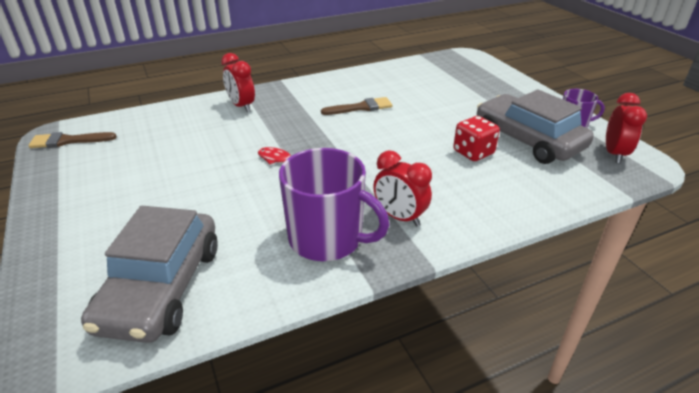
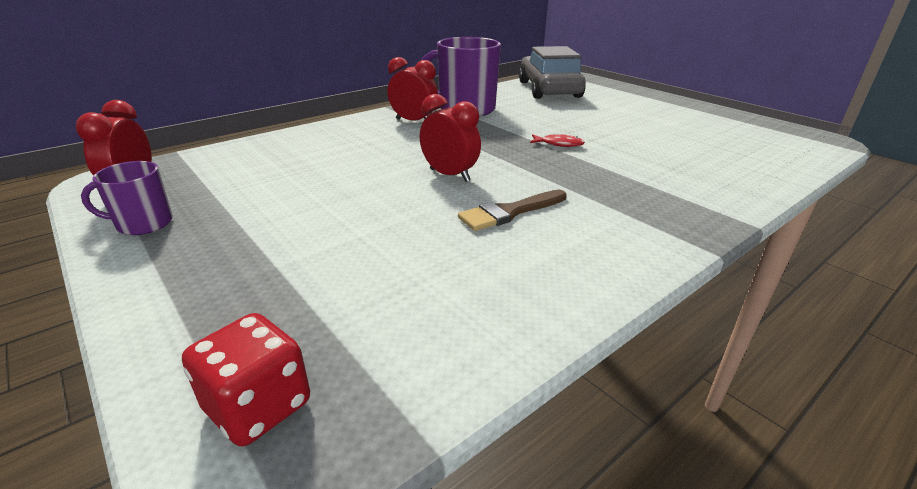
camera: 165 degrees right, 5 degrees down
brown brush [28,132,117,148] -> none
red clock [221,53,255,112] -> red clock moved to [420,94,481,182]
red dice [453,116,500,161] -> red dice moved to [182,313,310,446]
grey car [477,90,594,164] -> none

